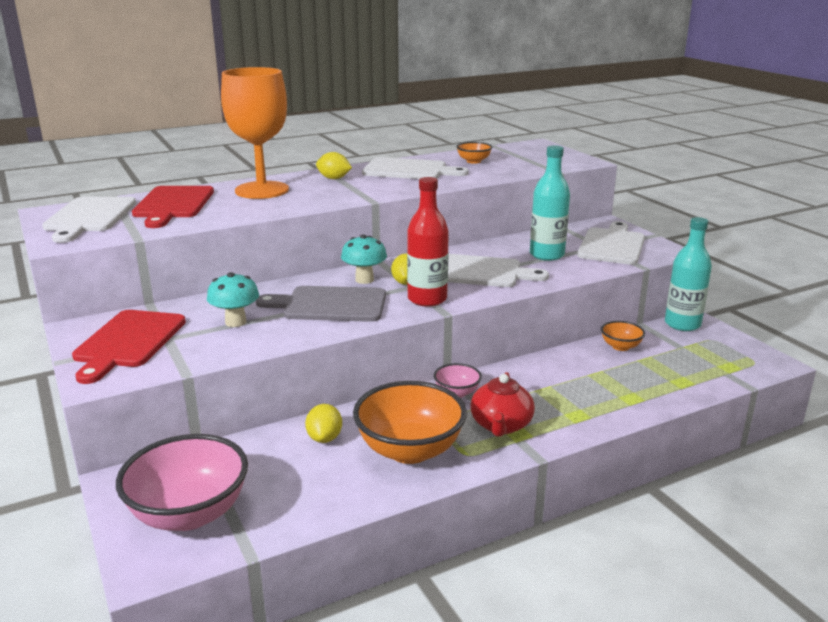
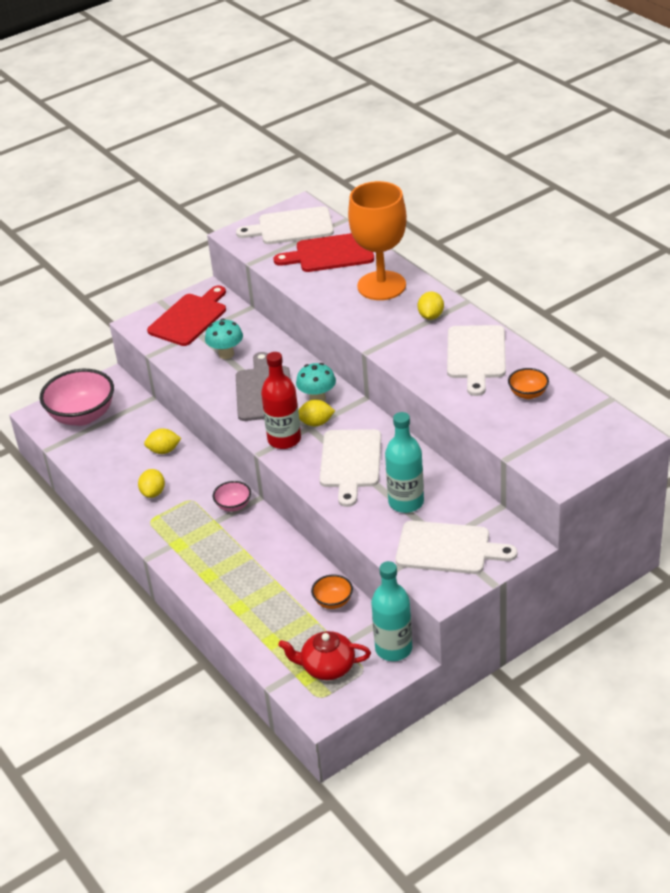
camera: 85 degrees right, 15 degrees up
red cutting board [72,310,186,384] -> red cutting board turned 120 degrees clockwise [147,286,226,346]
orange bowl [353,381,467,464] -> yellow lemon [138,469,165,498]
red teapot [470,372,535,437] -> red teapot moved to [278,631,371,680]

